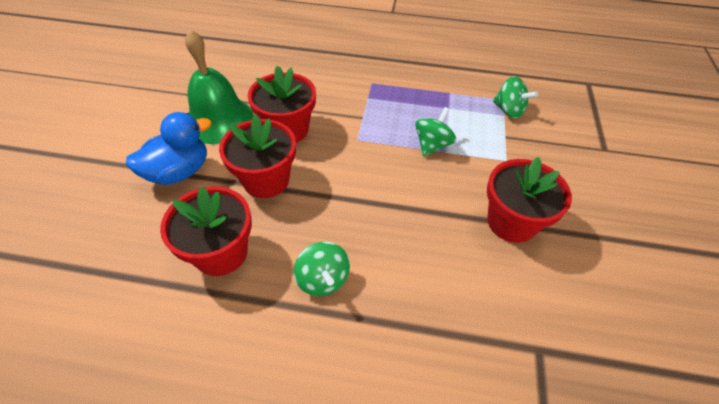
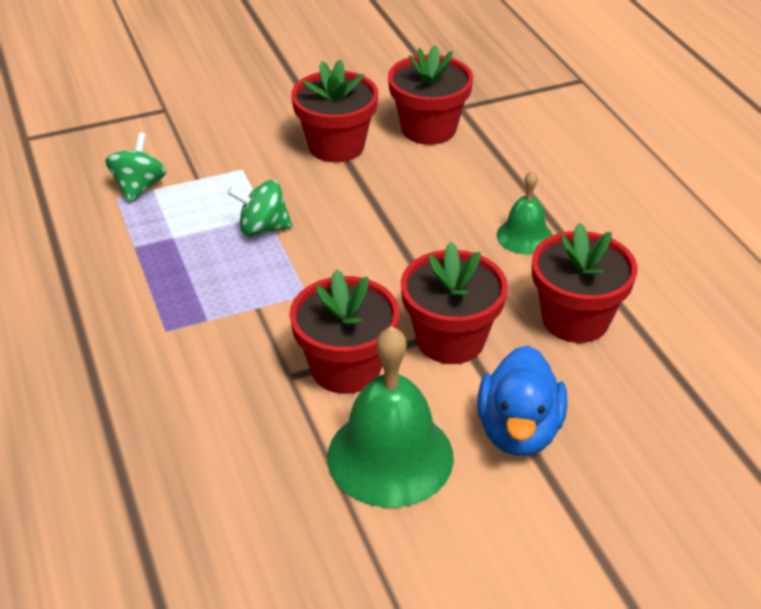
camera: 120 degrees left, 10 degrees down
blue duck [125,112,212,185] -> blue duck turned 105 degrees counterclockwise [477,345,567,456]
green spinning top [294,242,350,296] -> green bell [497,171,553,255]
none -> red flower pot [388,46,473,145]

